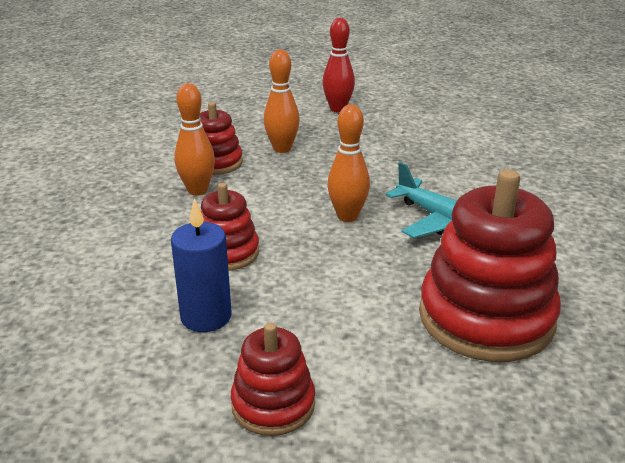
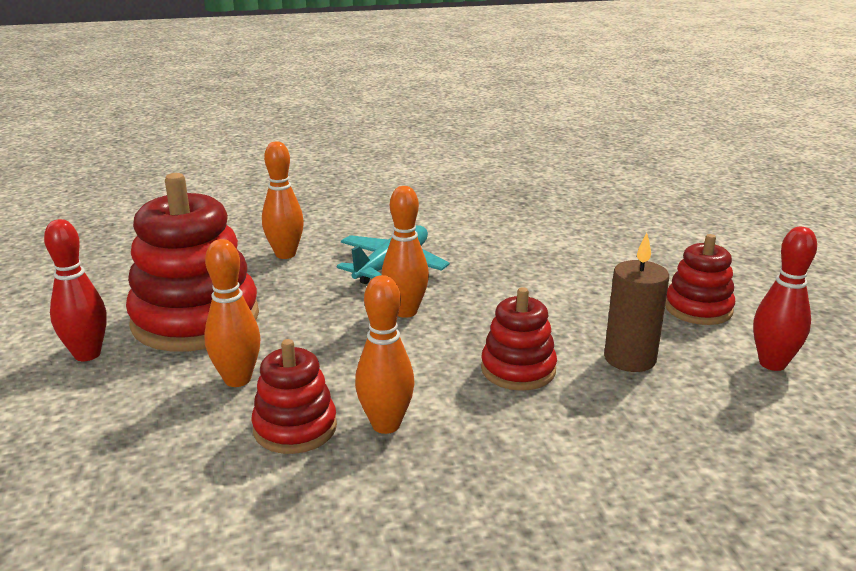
camera: 105 degrees left, 5 degrees down
blue candle [171,198,232,332] -> brown candle [604,233,669,372]
red stacking toy [419,169,561,362] -> red stacking toy moved to [126,173,259,351]
none -> orange bowling pin [262,141,304,259]
none -> red bowling pin [753,227,817,371]

